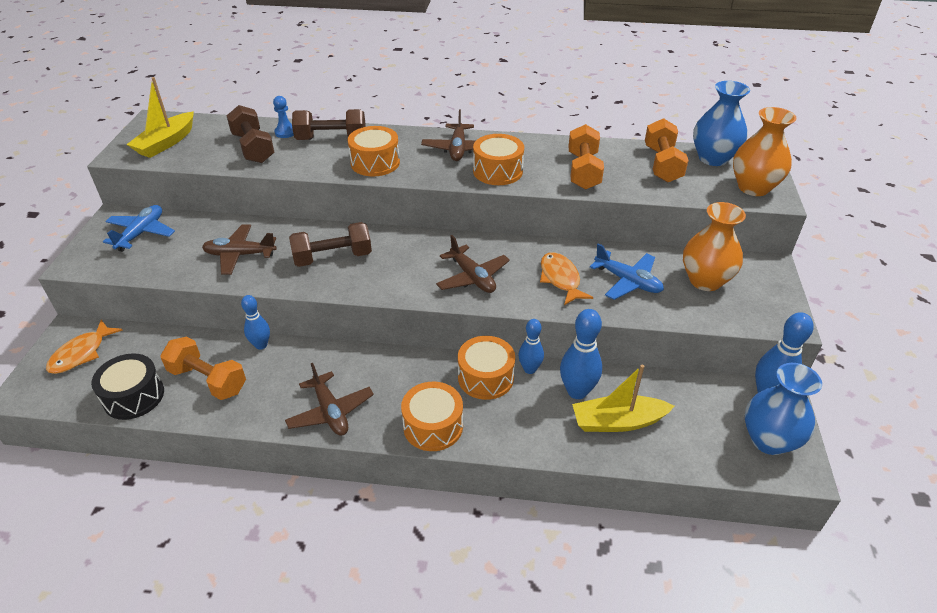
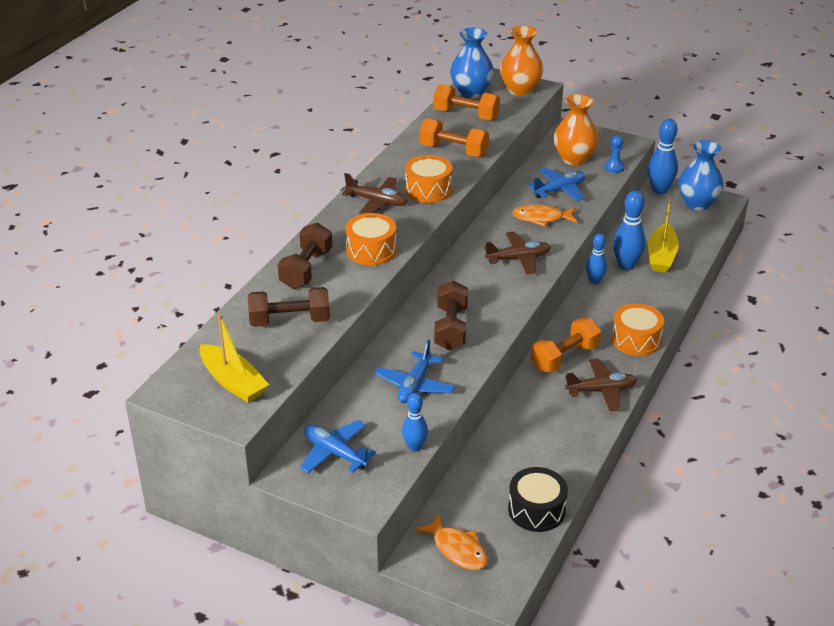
camera: 70 degrees left, 5 degrees down
orange dumbbell [160,337,246,400] -> orange dumbbell moved to [531,318,601,373]
brown plane [202,224,277,275] -> blue plane [375,340,455,403]
blue bowling pin [241,295,270,350] -> blue bowling pin moved to [402,393,428,452]
blue pawn [273,96,294,138] -> blue pawn moved to [604,135,624,173]
orange drum [458,336,515,400] -> none

